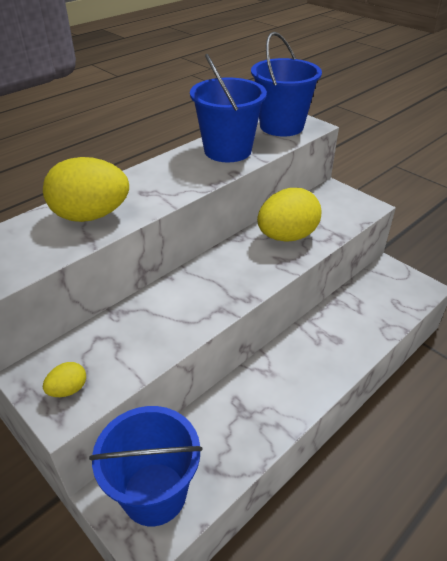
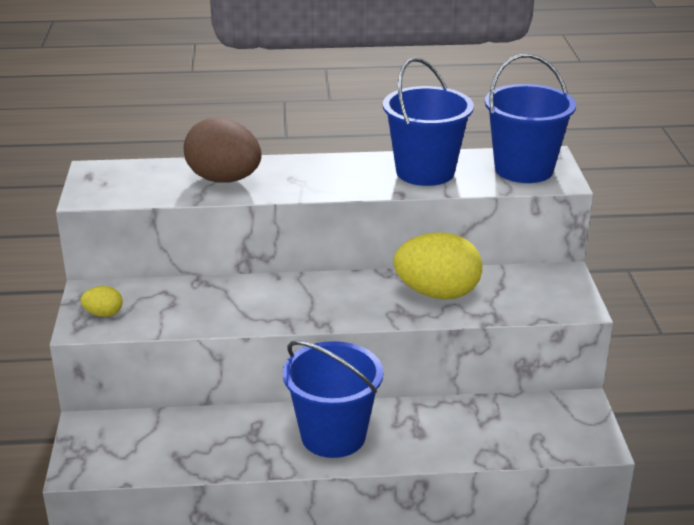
camera: 40 degrees right, 10 degrees down
yellow egg [43,157,129,222] -> brown egg [184,117,262,183]
blue bucket [89,406,203,526] -> blue bucket moved to [283,340,384,458]

